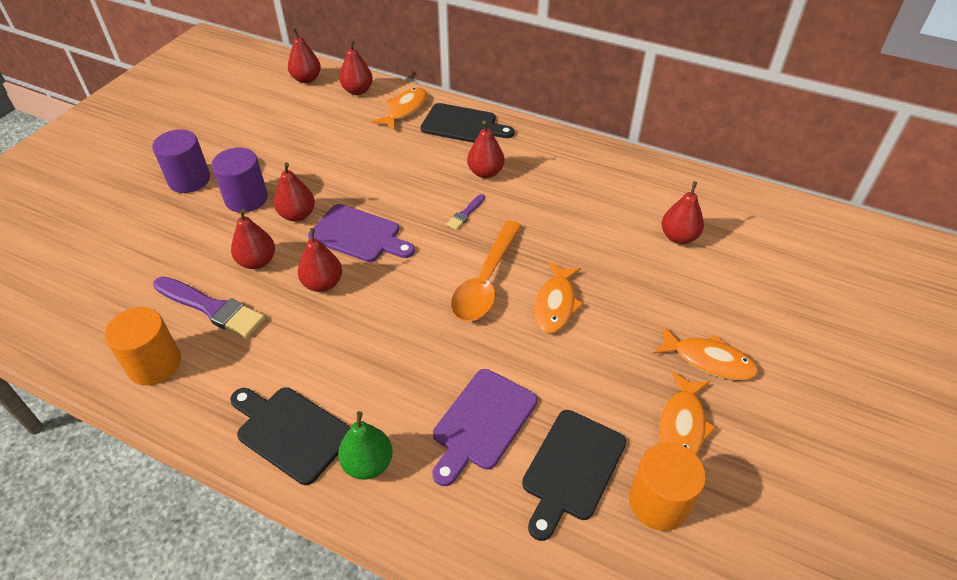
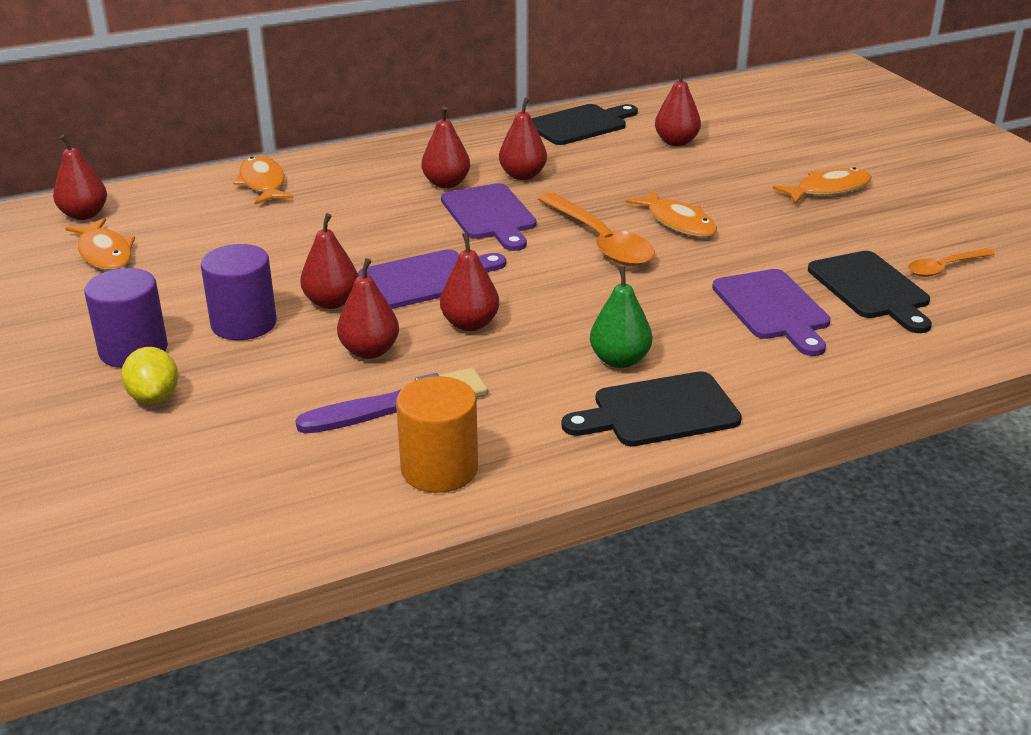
camera: 50 degrees left, 15 degrees down
green pear [338,411,393,480] -> green pear moved to [590,266,652,368]
red pear [339,40,373,95] -> red pear moved to [499,97,547,180]
black cutting board [421,103,515,143] -> black cutting board moved to [531,104,638,145]
purple brush [447,194,485,230] -> purple cutting board [441,183,536,251]
orange cylinder [629,442,706,531] -> orange spoon [908,248,995,277]
orange fish [659,372,716,455] -> orange fish moved to [65,218,135,270]
none -> yellow lemon [121,347,178,404]

